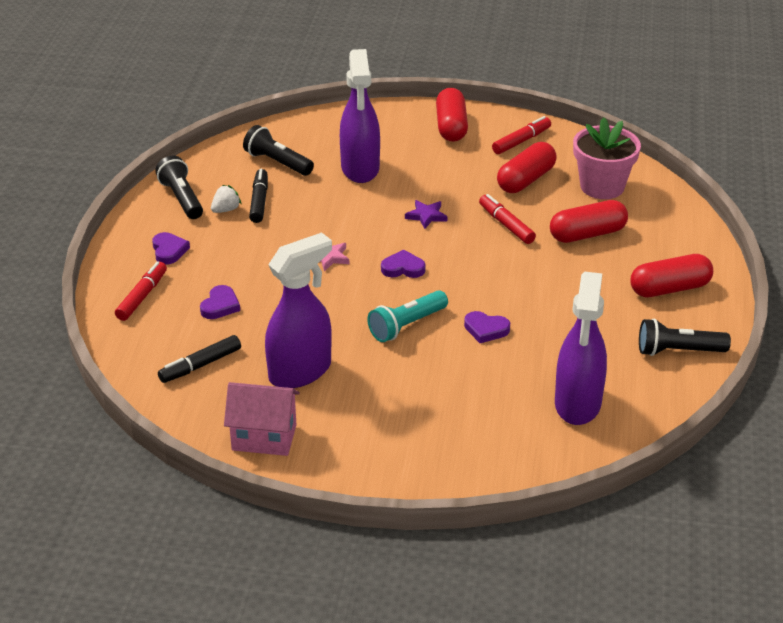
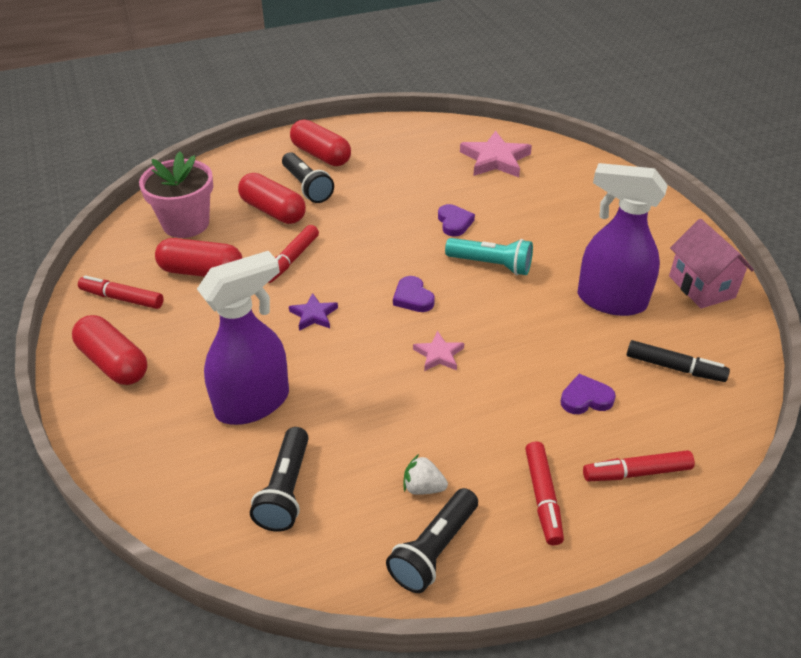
camera: 120 degrees left, 5 degrees up
purple heart [152,232,190,265] -> red marker [525,441,564,546]
black marker [249,169,268,223] -> none
red capsule [436,88,468,142] -> red capsule turned 75 degrees clockwise [72,315,147,385]
purple spray bottle [555,272,607,425] -> pink star [460,131,532,177]
black flashlight [639,319,731,356] -> black flashlight moved to [282,152,334,203]

